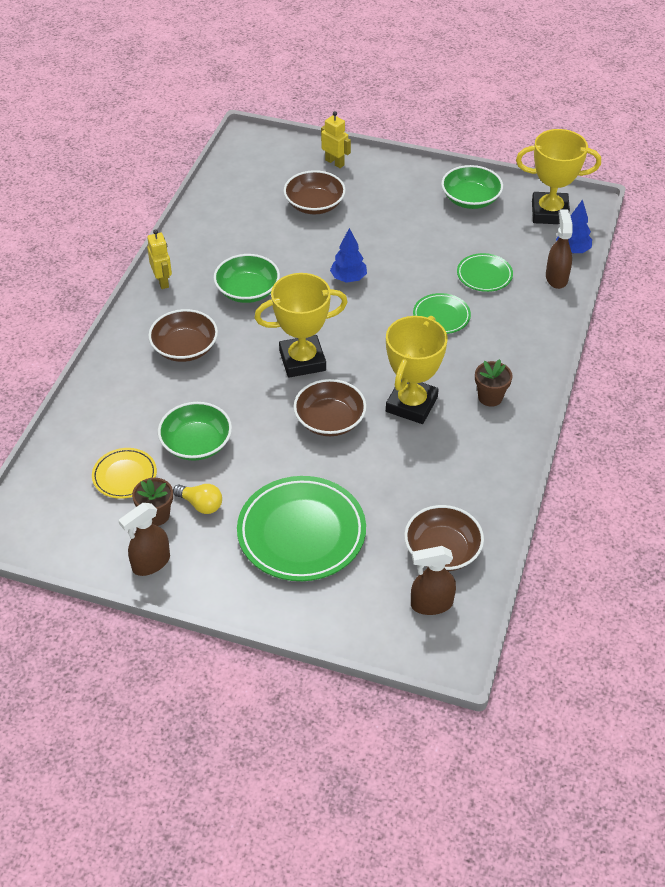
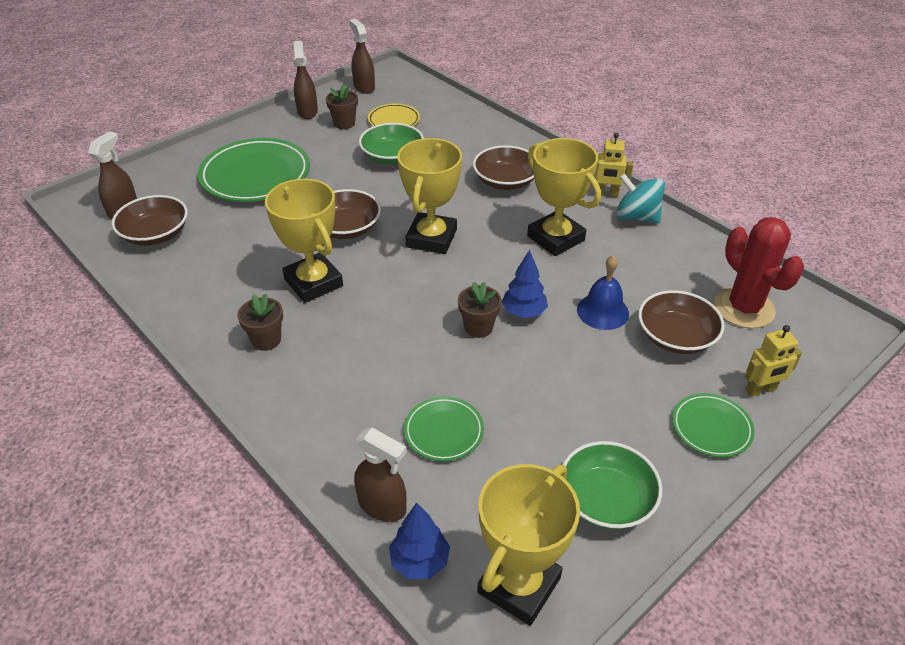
camera: 120 degrees right, 5 degrees down
yellow light bulb [173,484,222,514] -> none
green bowl [214,254,280,303] -> yellow trophy [527,138,601,256]
green plate [413,293,471,334] -> green plate moved to [672,393,755,457]
none -> brown spray bottle [349,19,375,94]
none -> brown flower pot [458,282,502,338]
none -> blue bell [577,255,629,330]
none -> turquoise spinning top [616,173,665,223]
none -> red cactus [714,217,804,328]

